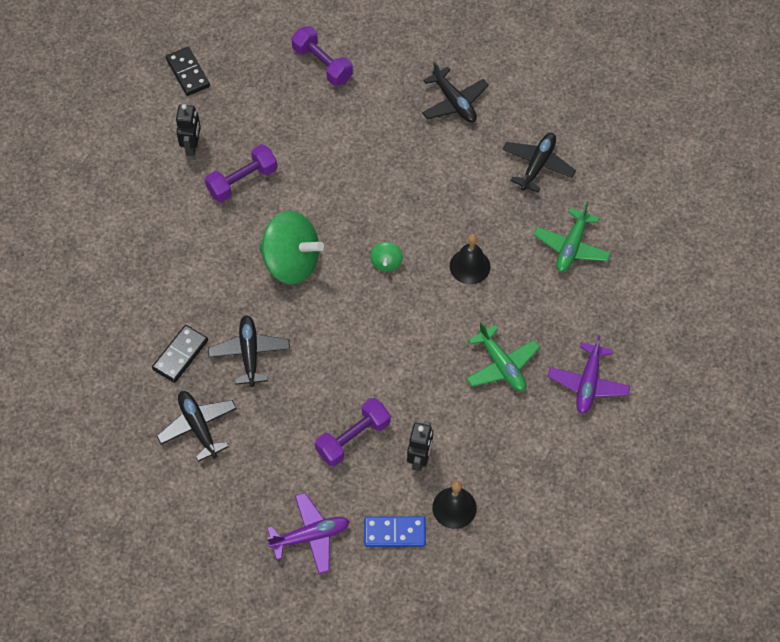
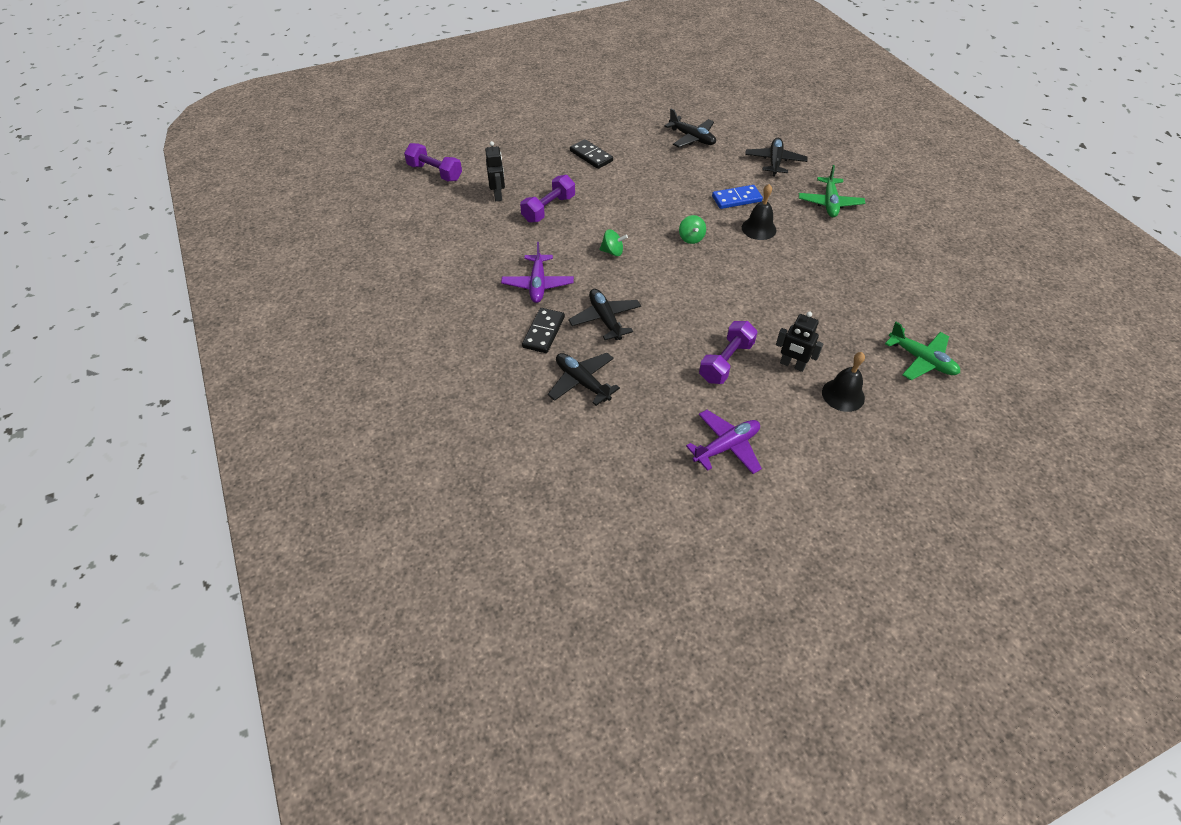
camera: 15 degrees left, 10 degrees down
black domino [166,47,210,96] -> black domino moved to [570,139,613,169]
green spinning top [259,211,324,285] -> green spinning top [600,229,628,256], size x0.44
purple dumbbell [291,26,353,86] -> purple dumbbell moved to [404,143,462,181]
blue domino [364,516,426,547] -> blue domino moved to [712,185,763,209]
black robot [407,421,433,471] -> black robot turned 120 degrees clockwise [776,312,823,372]
green plane [466,321,540,392] -> green plane moved to [885,322,960,380]
purple plane [548,335,630,414] -> purple plane moved to [501,242,574,303]

